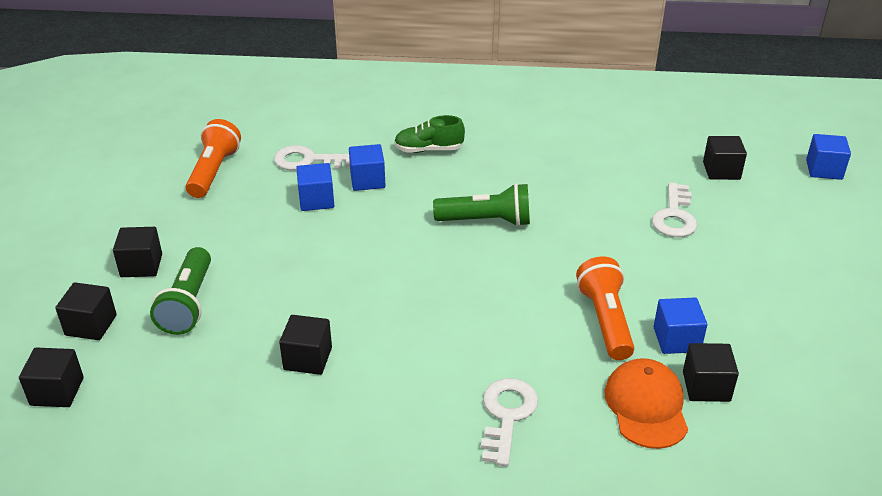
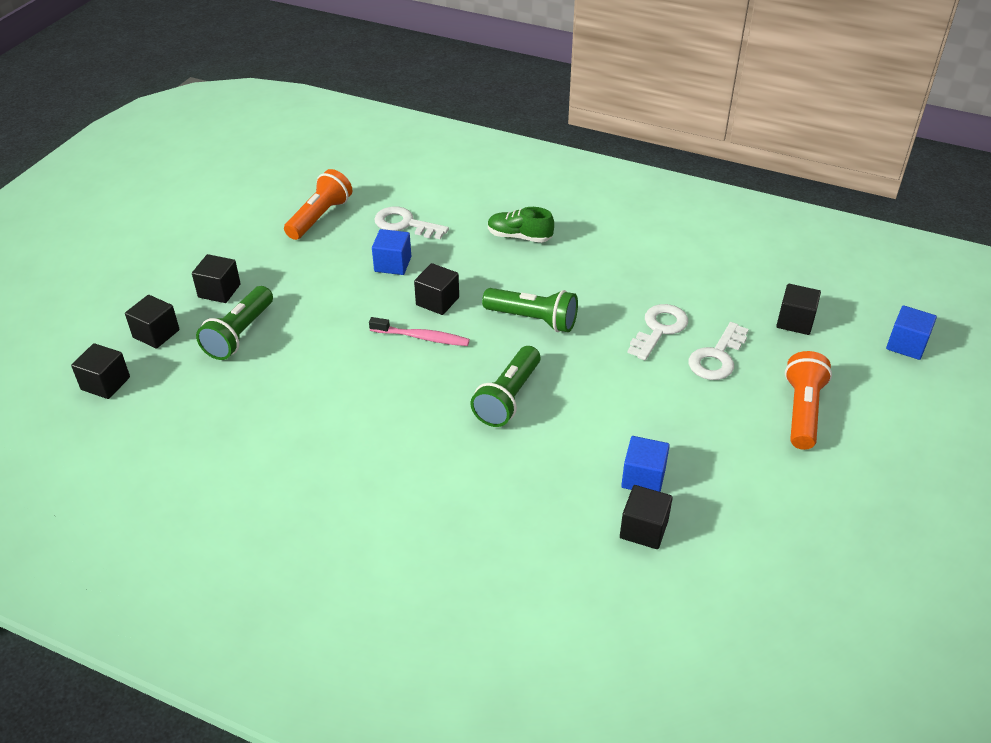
camera: 20 degrees right, 5 degrees up
black cube [279,315,332,375] -> black cube moved to [414,263,459,315]
blue cube [349,144,385,191] -> none
white key [481,378,538,466] -> white key moved to [628,304,688,360]
orange flashlight [576,256,634,360] -> orange flashlight moved to [785,351,832,450]
orange cap [604,358,688,449] -> none
none -> pink toothbrush [369,317,470,346]
none -> green flashlight [470,346,540,427]

